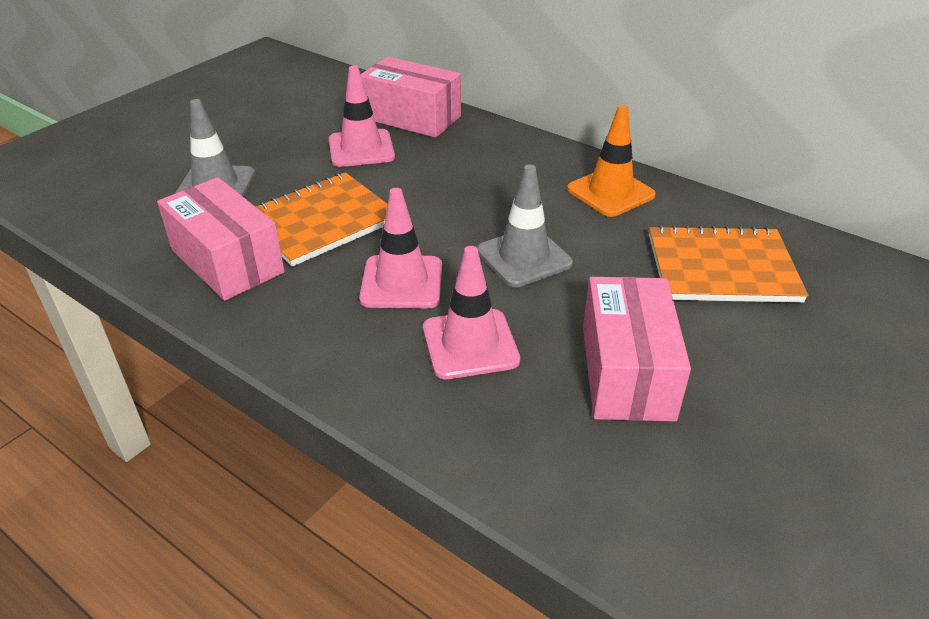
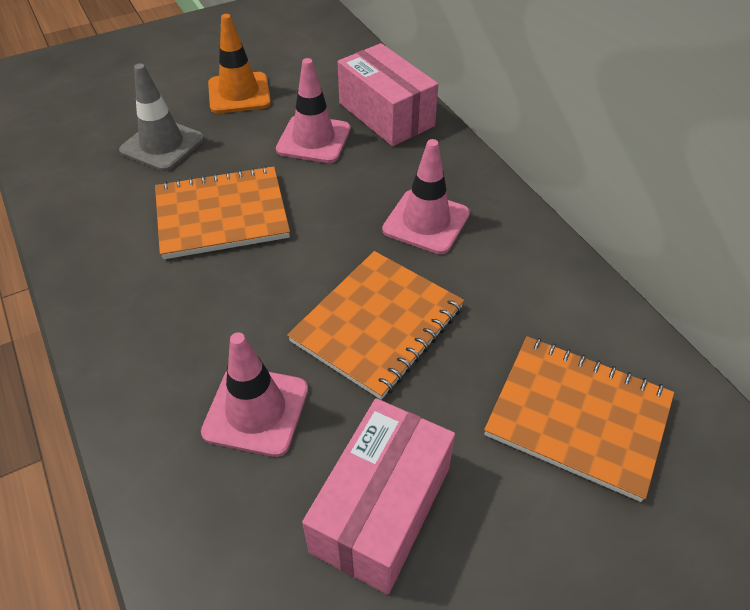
camera: 25 degrees right, 10 degrees up
pink box [157,177,285,301] -> none
pink traffic cone [359,188,442,309] -> pink traffic cone moved to [382,139,470,254]
grey traffic cone [477,164,573,287] -> orange notebook [287,251,464,400]
orange traffic cone [567,105,656,217] -> orange traffic cone moved to [208,14,271,113]

